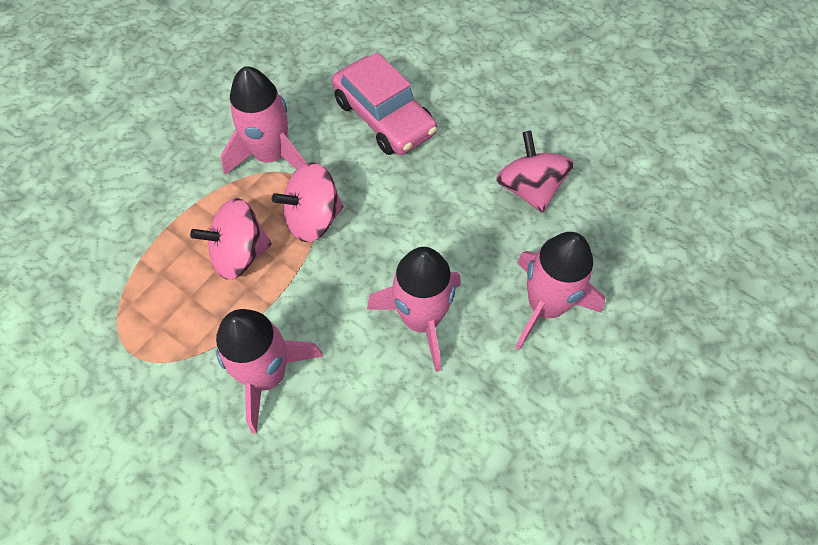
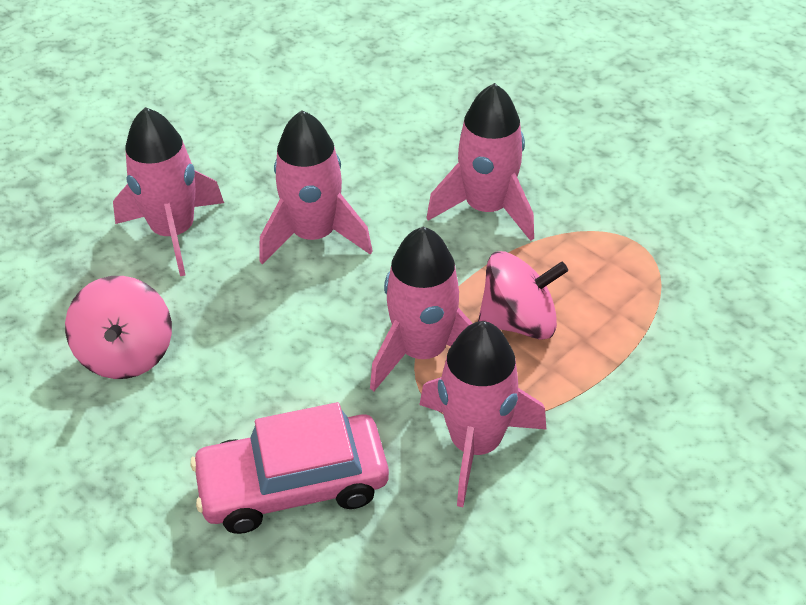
camera: 170 degrees left, 15 degrees down
pink spinning top [272,162,343,242] -> pink rocket [370,227,473,392]
pink car [332,52,437,155] -> pink car turned 75 degrees counterclockwise [190,402,389,534]

